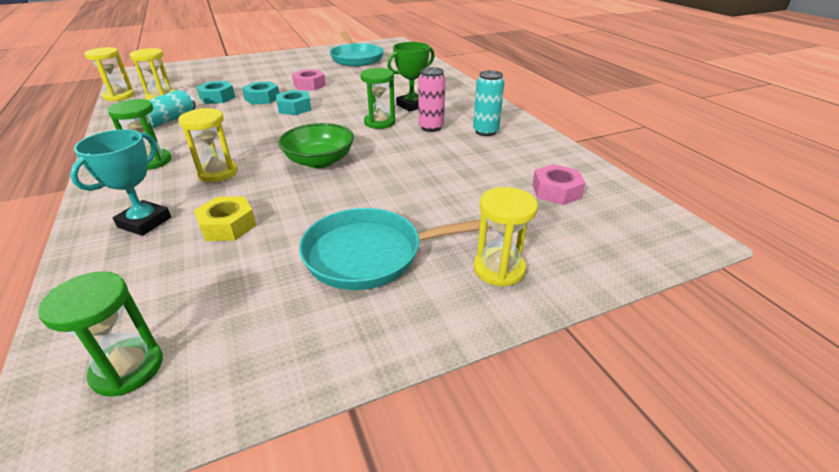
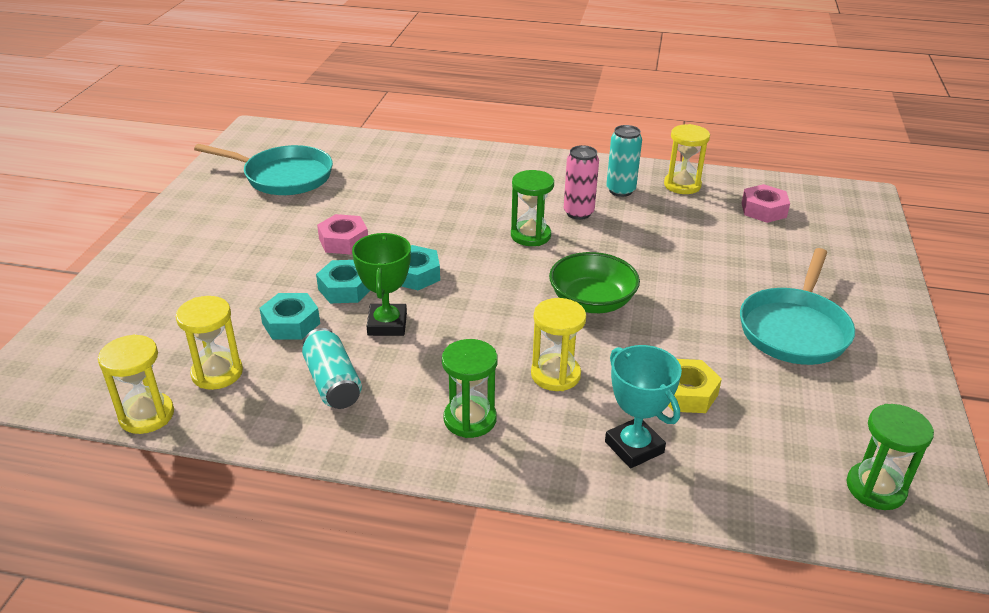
camera: 55 degrees left, 0 degrees up
green trophy [387,42,435,112] -> green trophy moved to [352,233,411,336]
yellow hourglass [474,187,538,287] -> yellow hourglass moved to [664,124,710,194]

